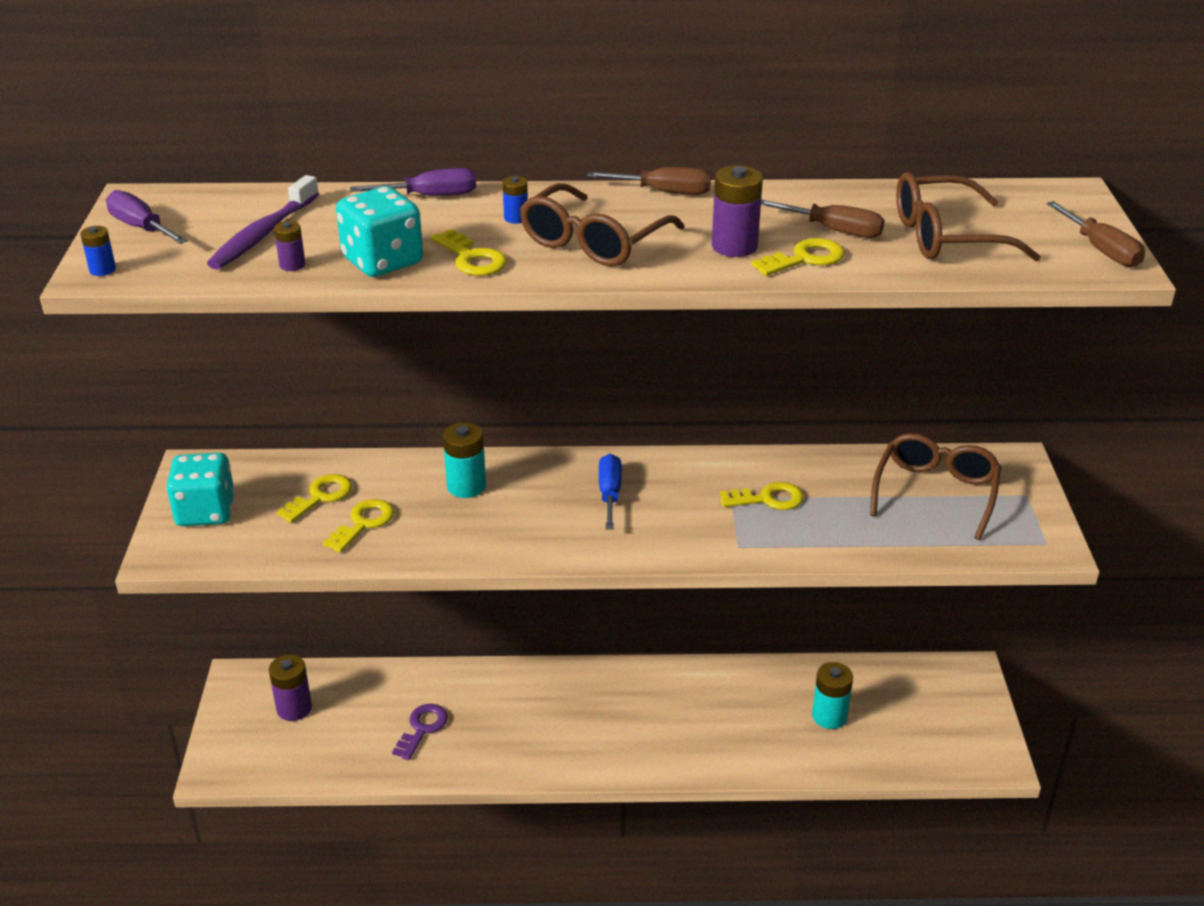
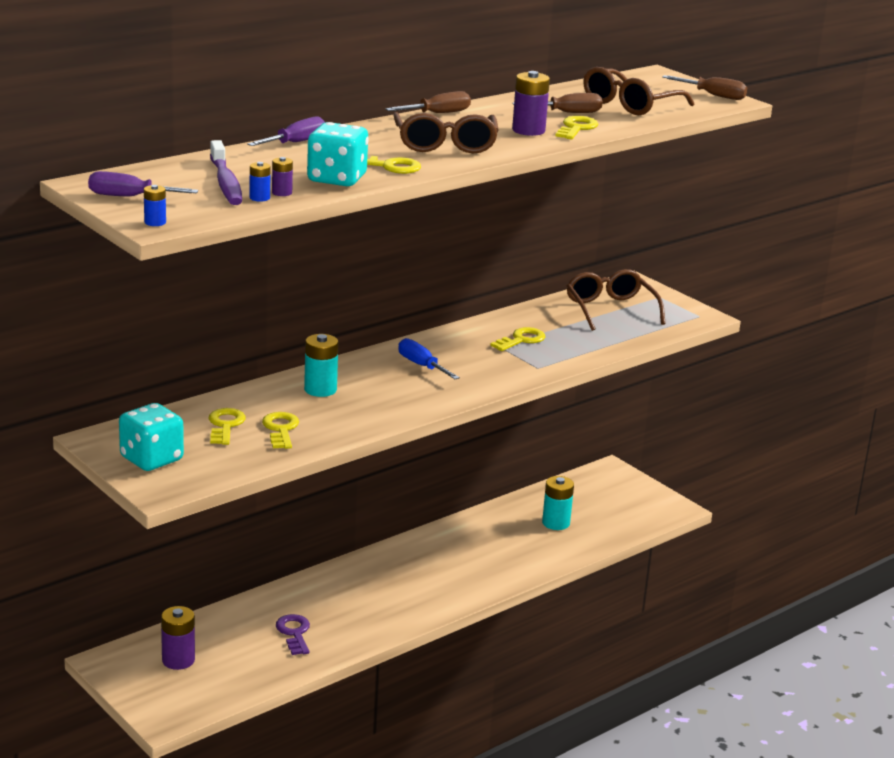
camera: 40 degrees left, 10 degrees down
blue battery [503,176,528,224] -> blue battery moved to [250,162,271,202]

